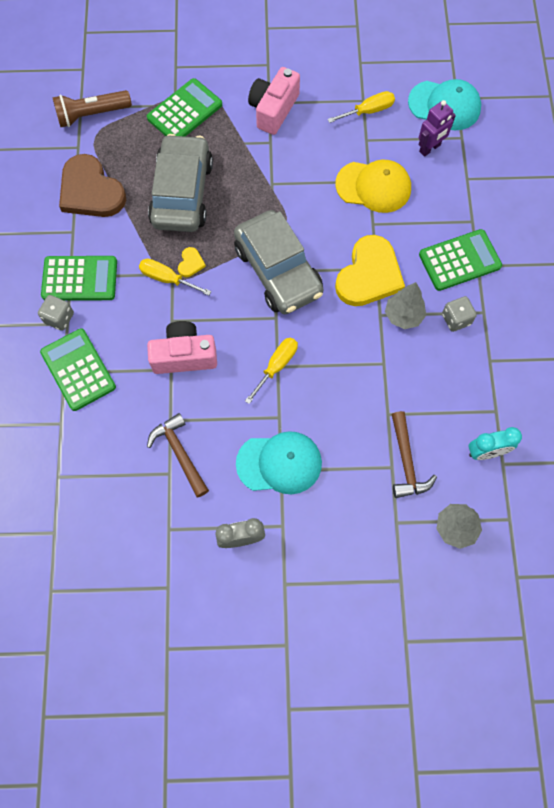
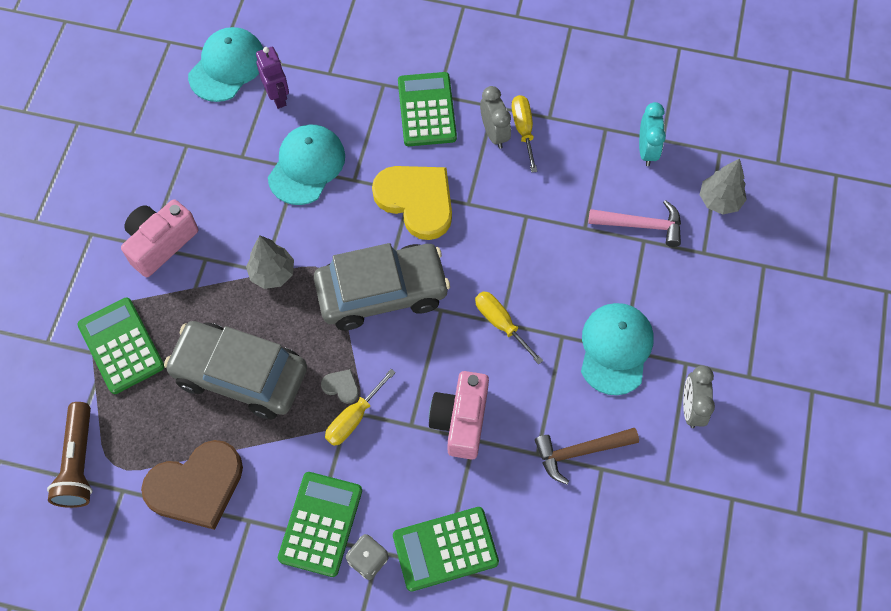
camera: 75 degrees left, 5 degrees down
yellow heart [178,247,206,277] -> grey heart [321,369,359,404]
pink camera [248,67,300,135] -> pink camera turned 90 degrees clockwise [121,199,198,277]
yellow screwdriver [328,91,395,123] -> yellow screwdriver moved to [512,95,537,173]
yellow cap [335,160,411,213] -> turquoise cap [268,124,345,205]
grey tree [385,282,426,329] -> grey tree moved to [246,235,294,289]
brown hammer [391,411,437,498] -> pink hammer [588,200,681,247]
grey dice [442,296,477,332] -> grey clock [480,86,511,149]

